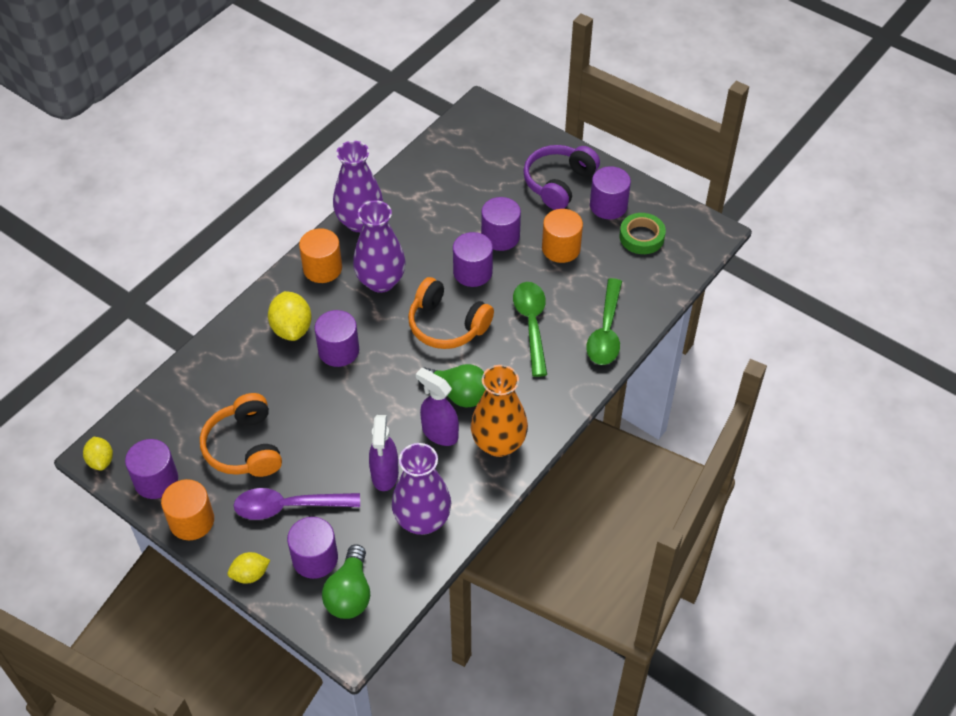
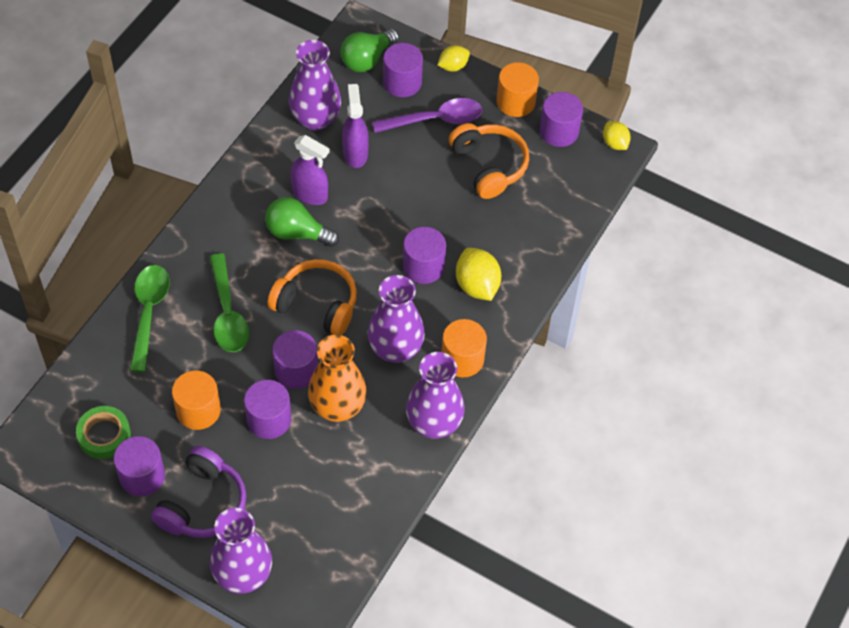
camera: 170 degrees right, 5 degrees up
green light bulb [322,544,370,619] -> green light bulb turned 135 degrees counterclockwise [340,29,399,72]
orange vase [471,365,528,457] -> orange vase moved to [308,335,367,422]
none -> purple vase [210,508,272,594]

